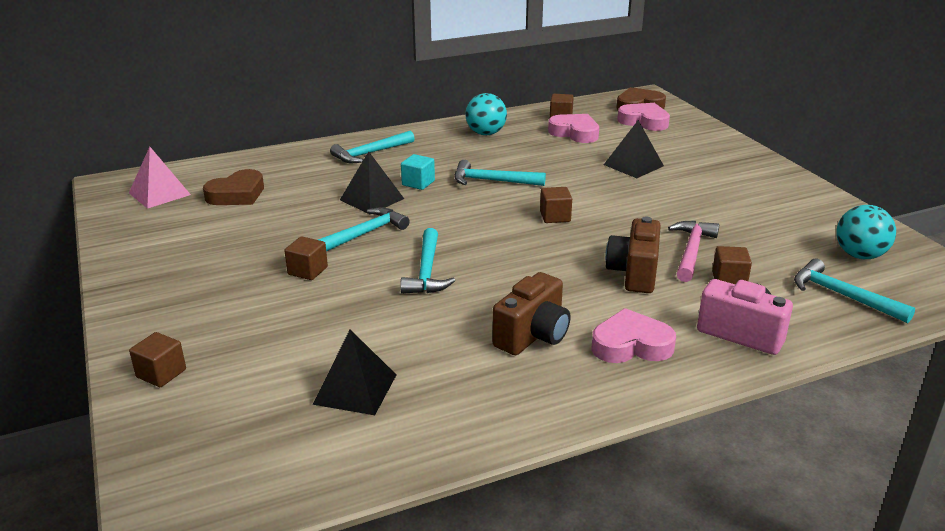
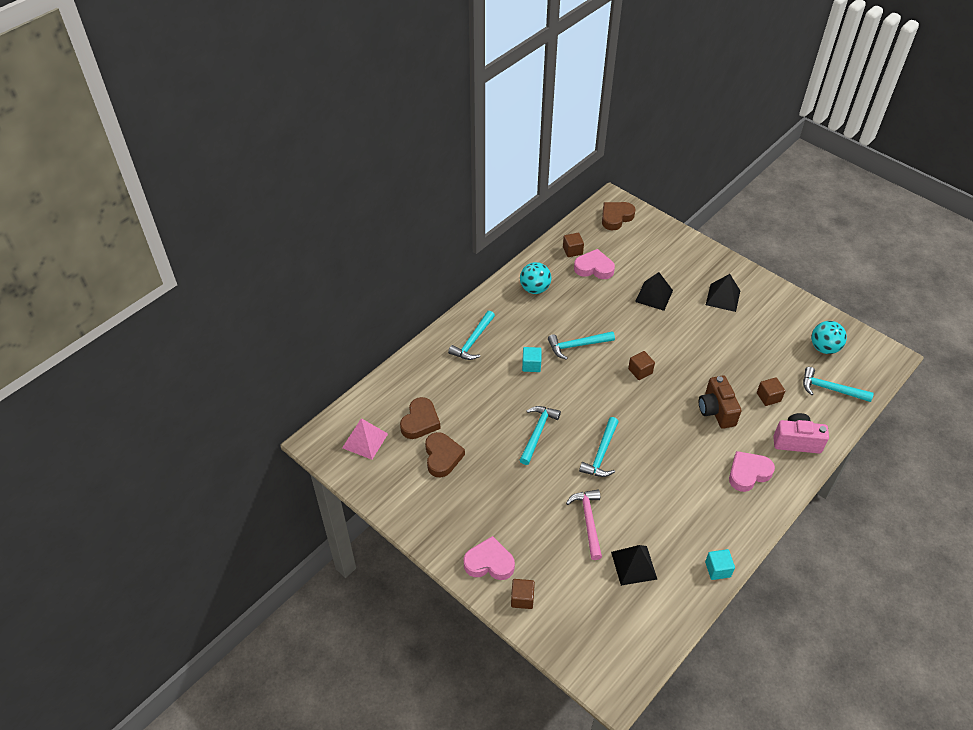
camera: 25 degrees left, 20 degrees up
brown cube [284,236,328,280] -> none
black pyramid [340,151,404,214] -> black pyramid moved to [706,274,740,312]
turquoise hammer [400,228,455,294] -> turquoise hammer turned 45 degrees clockwise [579,417,619,477]
brown camera [493,272,571,355] -> none
pink heart [617,103,670,131] -> pink heart moved to [464,536,515,580]
pink hammer [668,221,719,282] -> pink hammer moved to [566,490,602,560]
none -> brown heart [425,432,465,477]
none -> turquoise cube [705,549,735,580]

